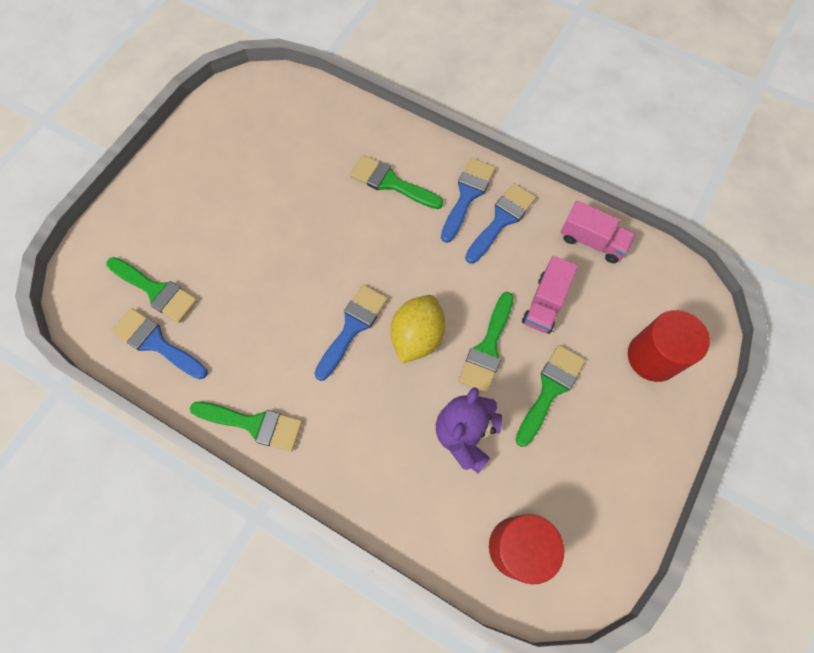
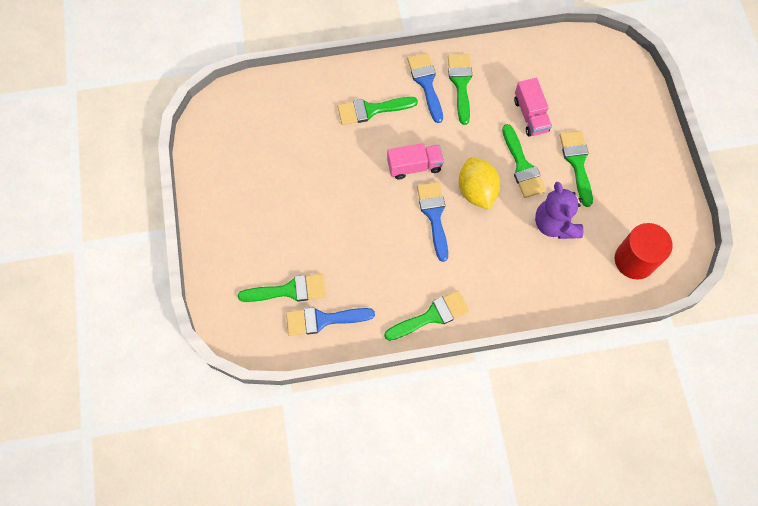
camera: 40 degrees left, 0 degrees up
blue brush [465,183,536,263] -> green brush [448,54,472,125]
pink truck [560,201,636,263] -> pink truck moved to [387,143,444,180]
red cylinder [628,310,710,382] -> none

